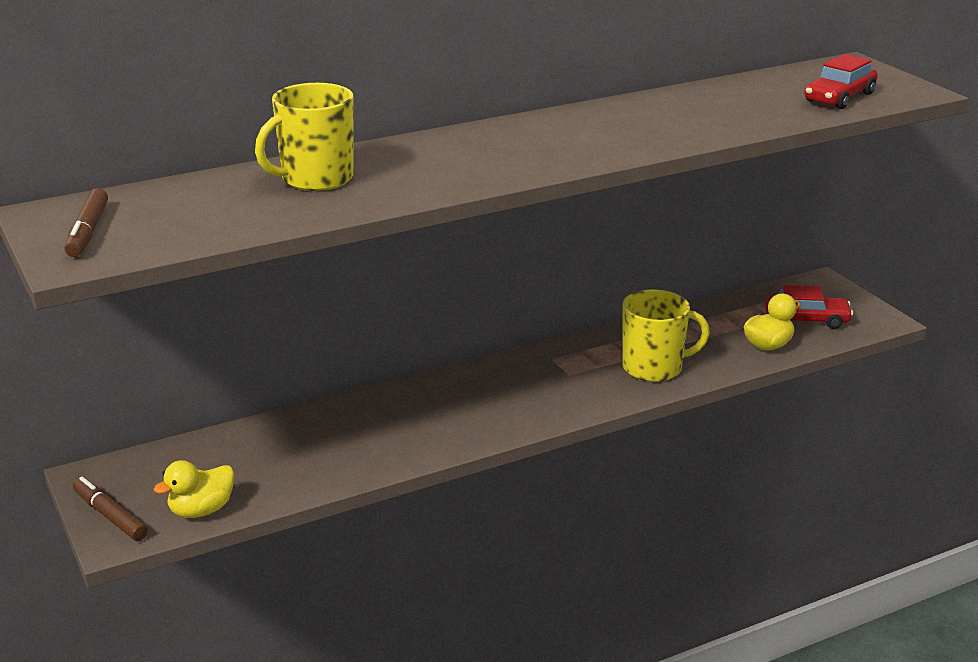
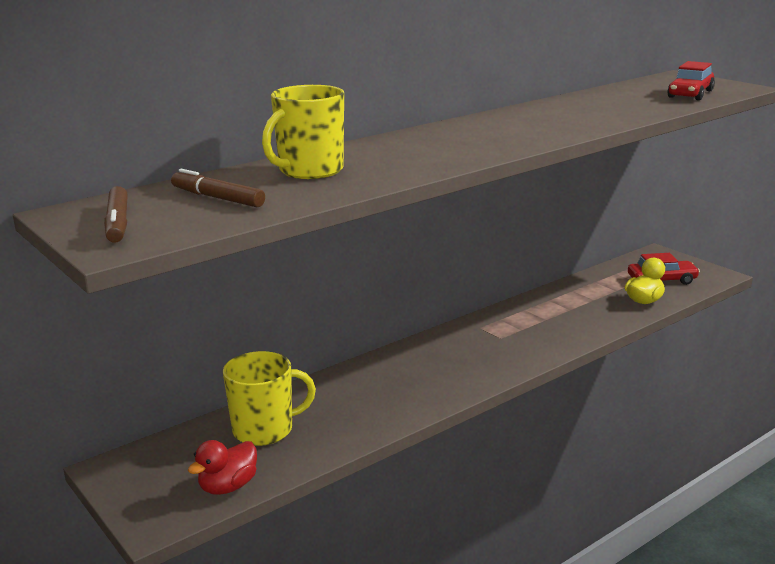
camera: 10 degrees left, 5 degrees down
brown marker [73,477,148,541] -> brown marker moved to [171,169,265,207]
yellow duck [154,460,235,518] -> red duck [188,440,257,495]
yellow mug [622,290,710,382] -> yellow mug moved to [223,351,316,446]

